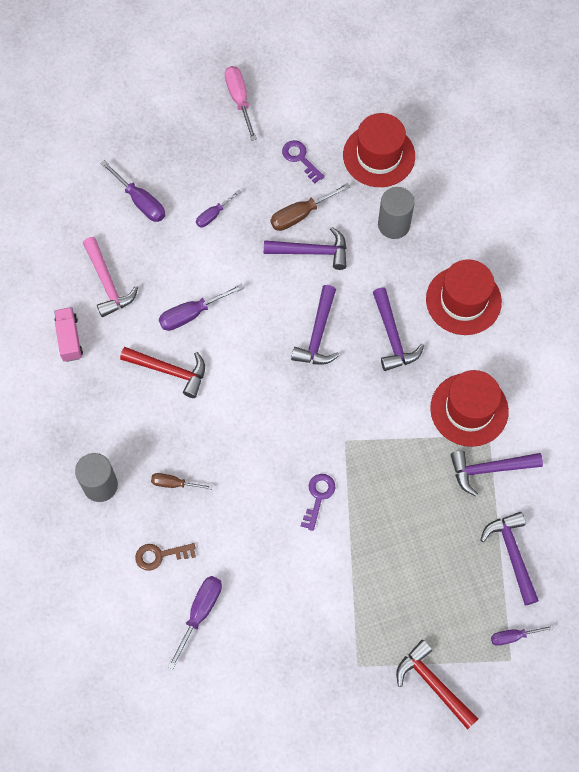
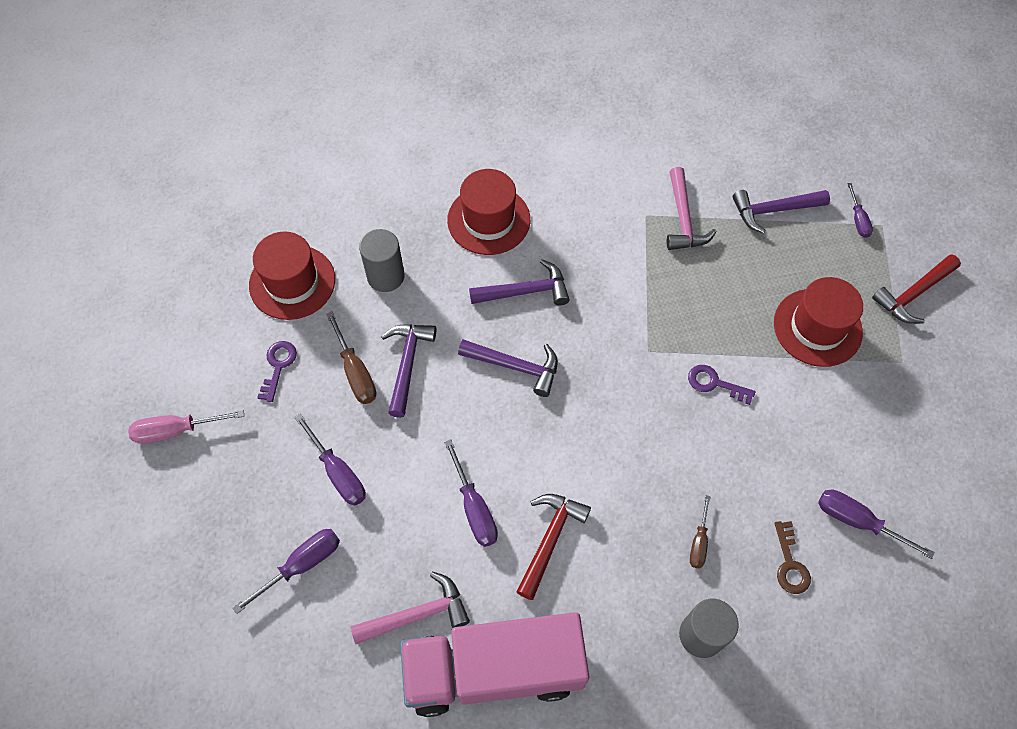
camera: 85 degrees left, 5 degrees down
pink truck [54,307,83,362] -> pink truck [400,612,589,717], size x2.44
purple screwdriver [196,190,241,227] -> purple screwdriver [294,414,366,506], size x1.57
purple key [282,140,325,184] -> purple key turned 135 degrees clockwise [257,341,297,402]
red hat [430,370,509,447] -> red hat moved to [774,277,863,367]
purple hammer [451,451,543,496] -> pink hammer [667,167,717,250]

